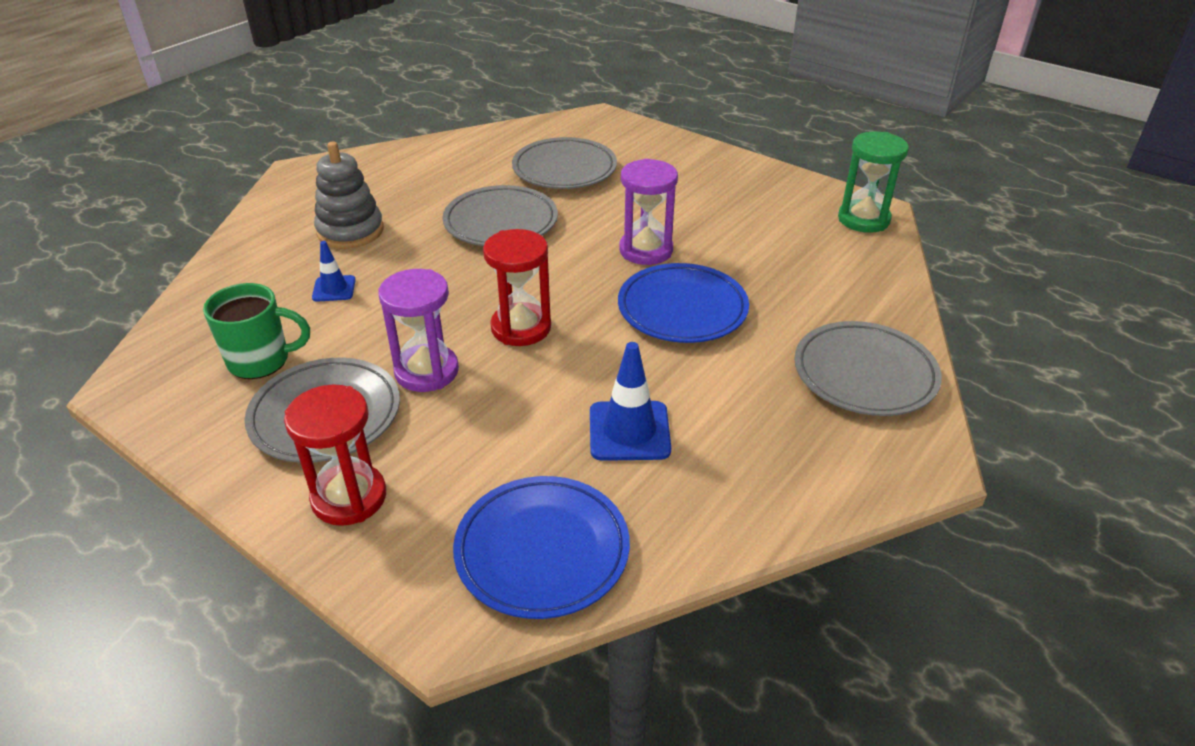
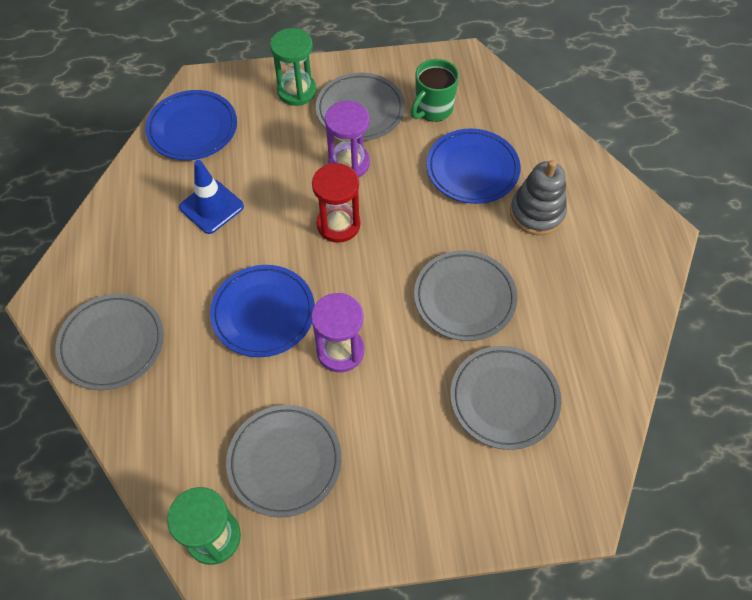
camera: 135 degrees right, 20 degrees up
red hourglass [284,385,386,526] -> green hourglass [270,28,317,106]
blue traffic cone [312,241,356,302] -> blue plate [426,129,521,204]
none -> grey plate [226,405,342,518]

